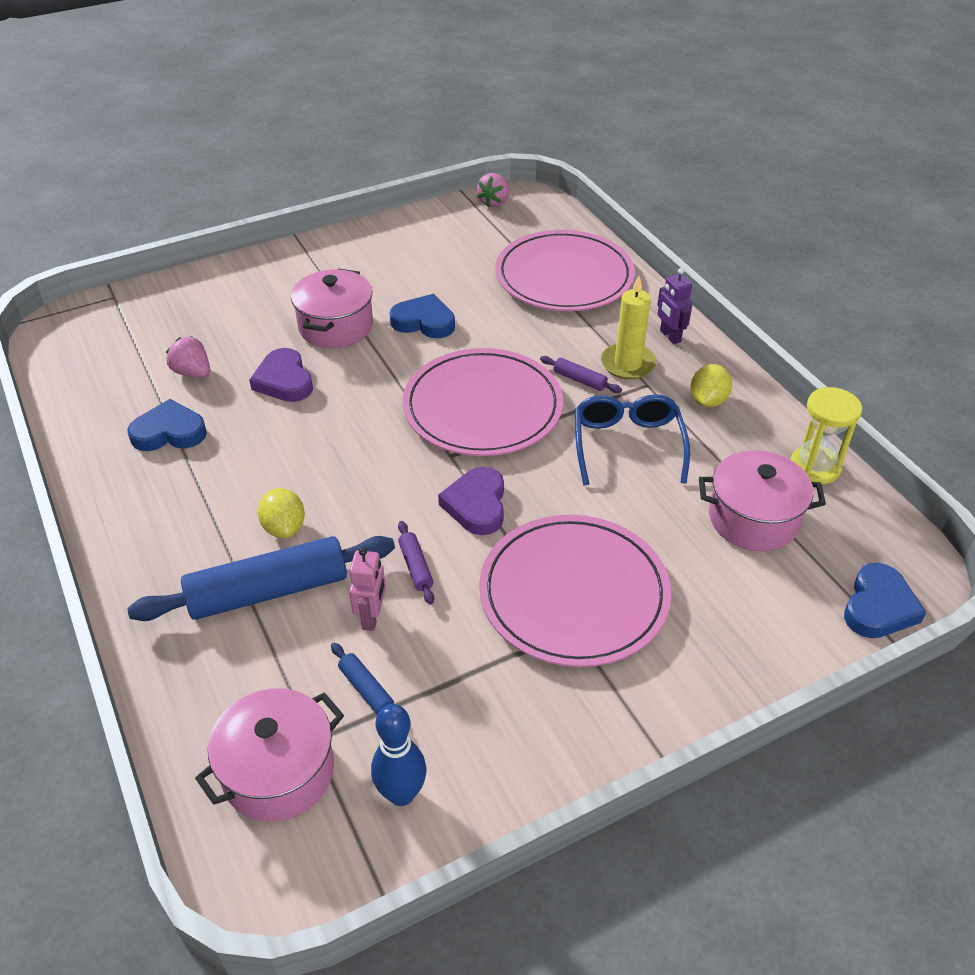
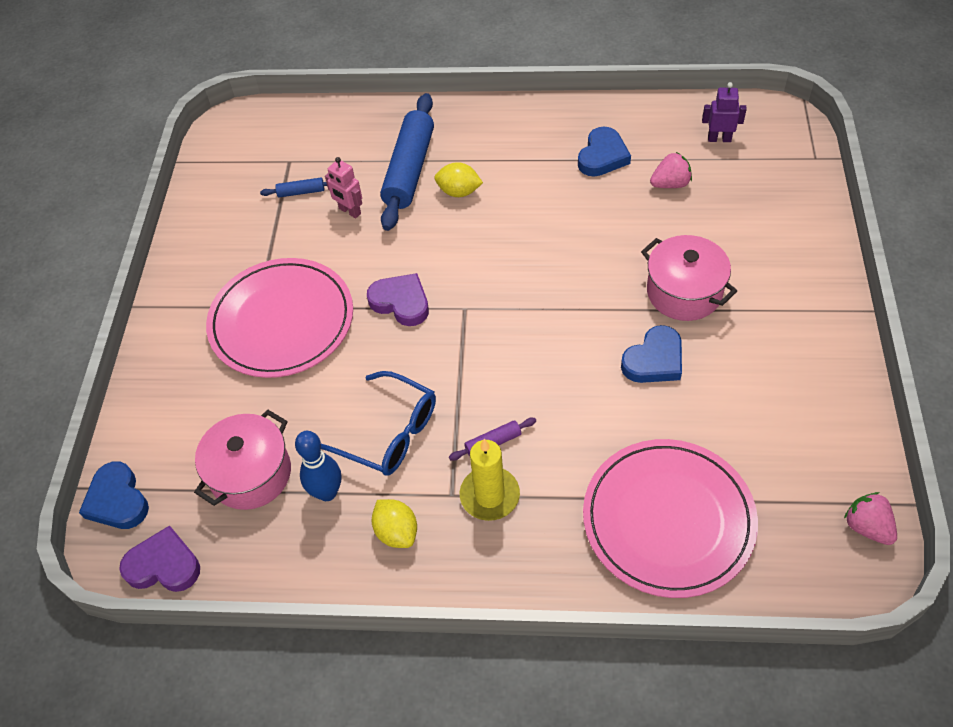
camera: 125 degrees right, 10 degrees up
pink pot [195,688,344,822] -> none
purple heart [249,348,313,402] -> purple heart moved to [119,525,200,592]
blue bowling pin [371,704,426,806] -> blue bowling pin moved to [295,431,341,501]
purple rolling pin [398,521,434,605] -> none
pink plate [402,348,563,456] -> none
purple robot [657,268,693,344] -> purple robot moved to [702,82,747,142]
yellow hourglass [790,387,862,484] -> none

